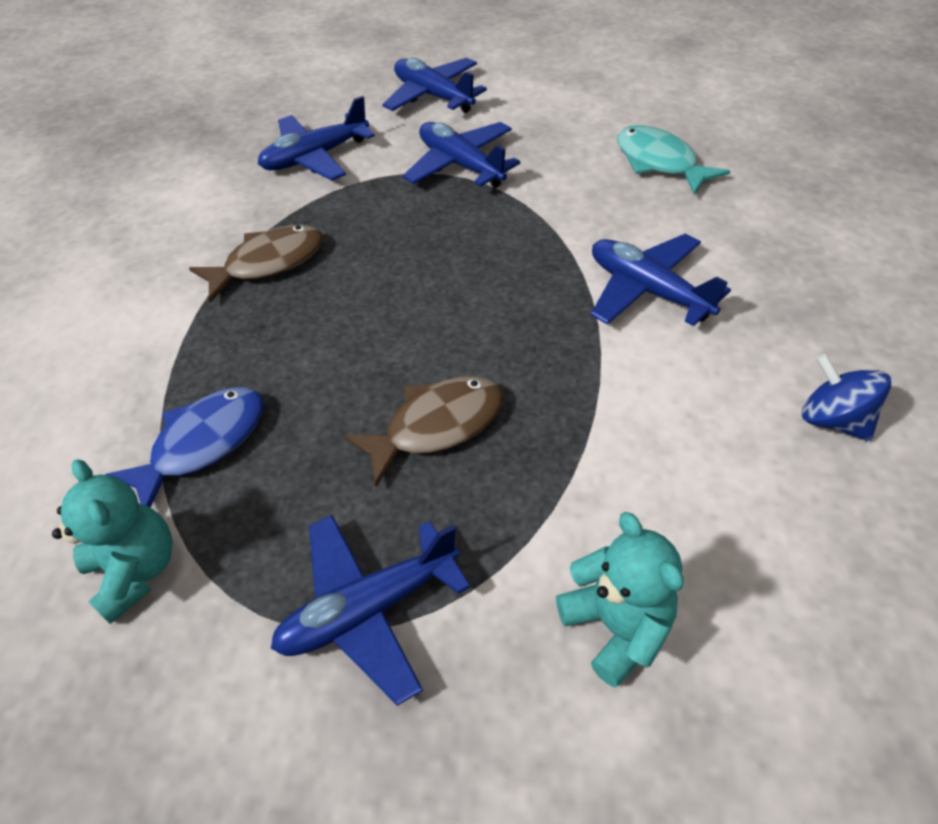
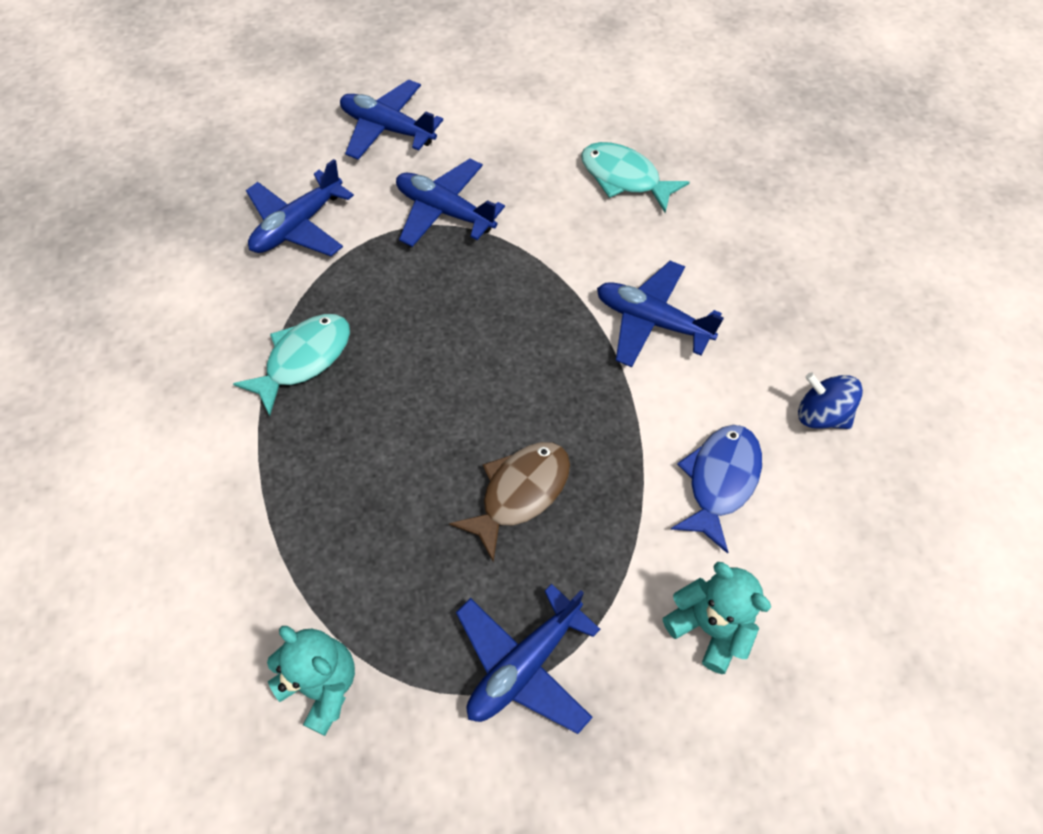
camera: 20 degrees left, 10 degrees up
blue fish [105,387,263,508] -> blue fish moved to [671,425,762,554]
brown fish [189,225,323,303] -> turquoise fish [233,314,350,416]

